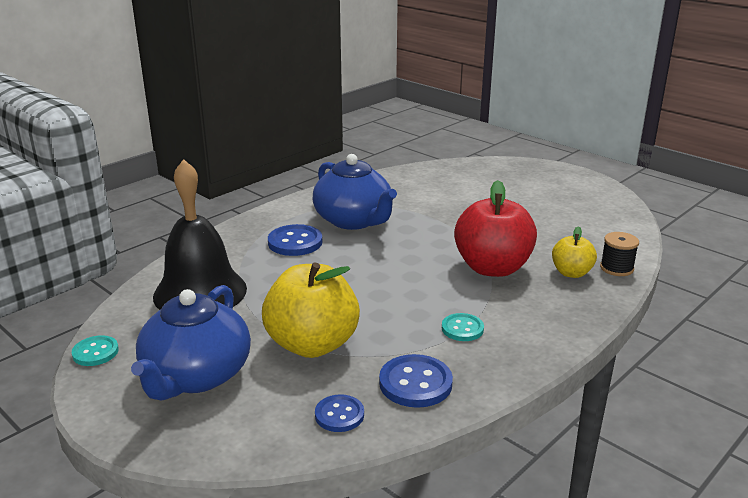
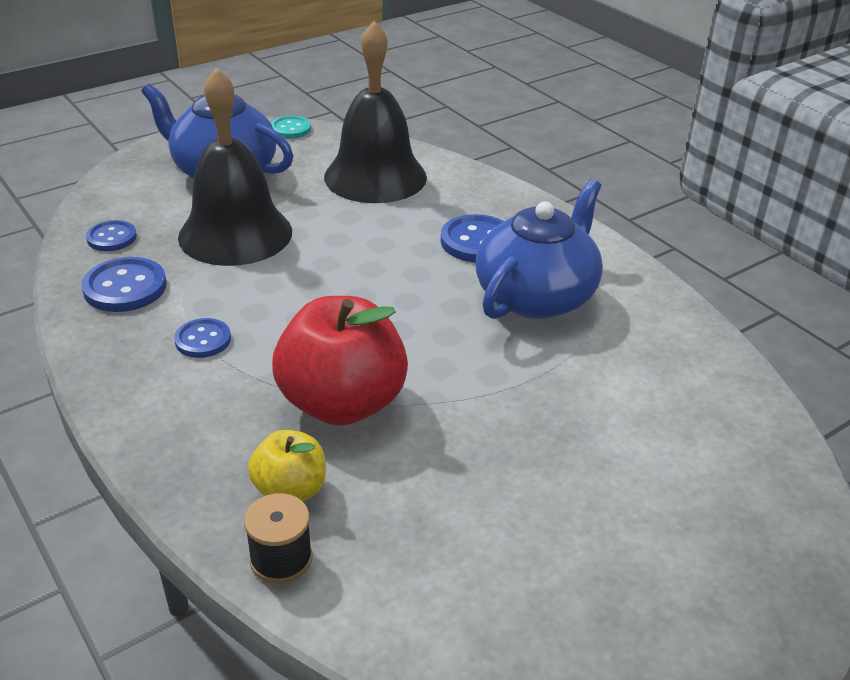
camera: 100 degrees right, 10 degrees up
yellow apple [262,262,360,358] -> black bell [178,67,292,266]
blue teapot [313,154,397,230] -> blue teapot turned 150 degrees clockwise [475,179,603,319]
turquoise button [442,313,484,341] -> blue button [174,318,231,358]

